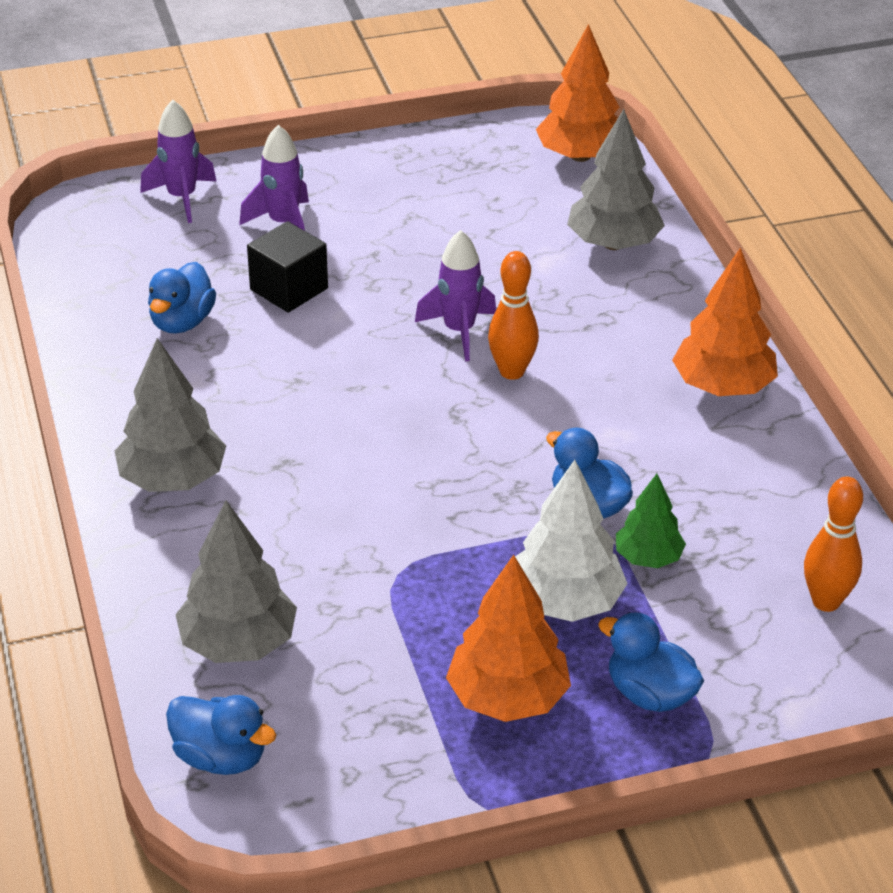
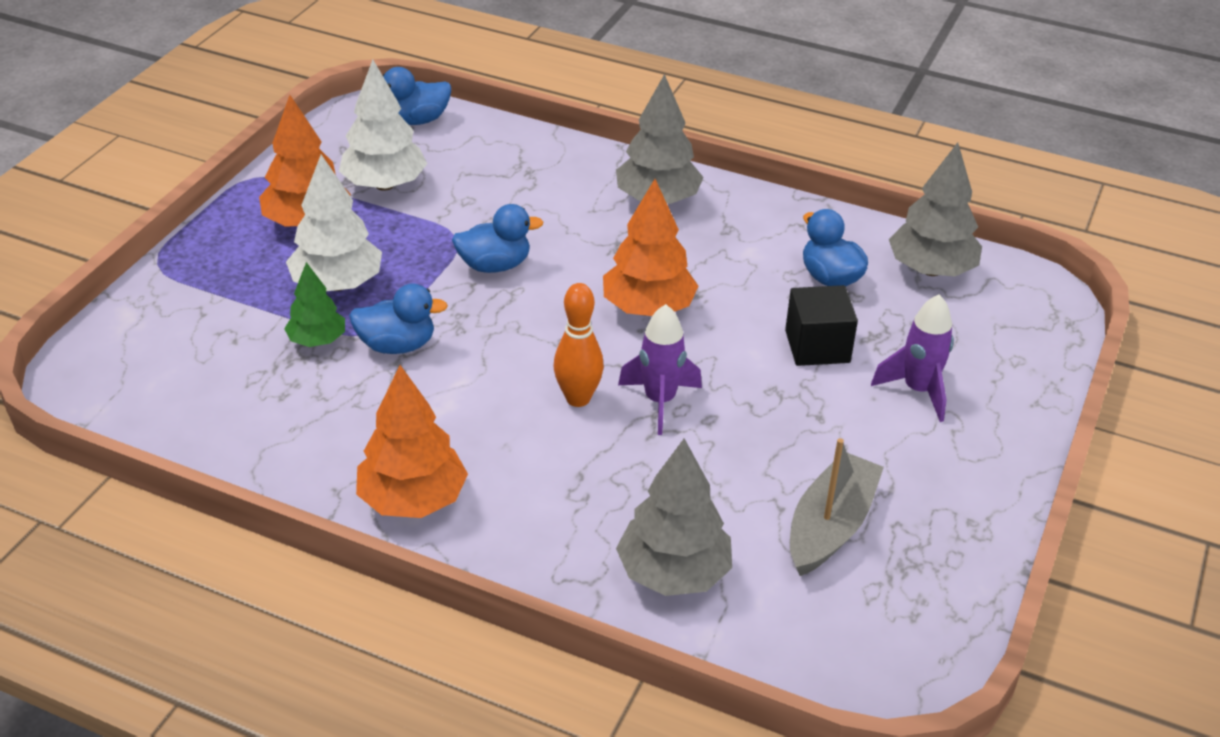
camera: 130 degrees right, 0 degrees up
purple rocket [140,100,216,223] -> none
grey tree [175,500,297,663] -> grey tree moved to [889,142,982,276]
orange tree [536,24,619,162] -> orange tree moved to [603,179,698,316]
blue duck [598,612,704,712] -> blue duck moved to [452,204,543,273]
orange bowling pin [804,477,863,612] -> none
none -> white tree [339,60,427,191]
none -> grey boat [790,438,884,576]

